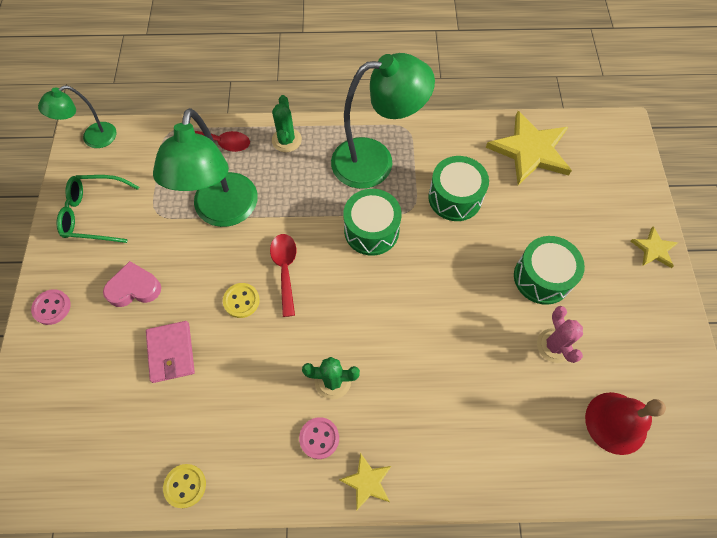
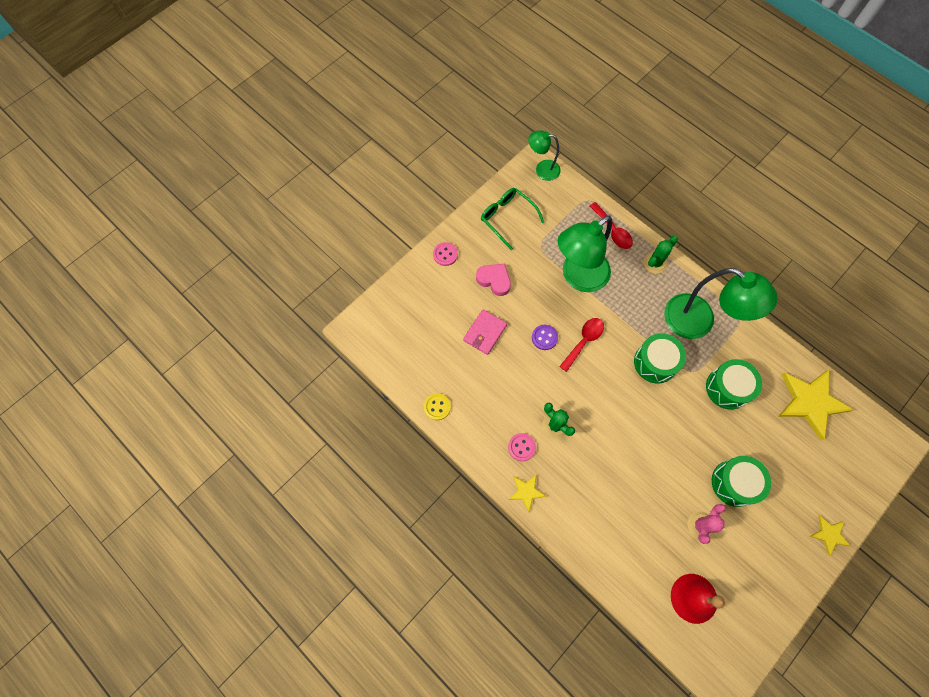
camera: 45 degrees right, 5 degrees up
yellow button [223,283,260,318] -> purple button [532,325,558,350]

